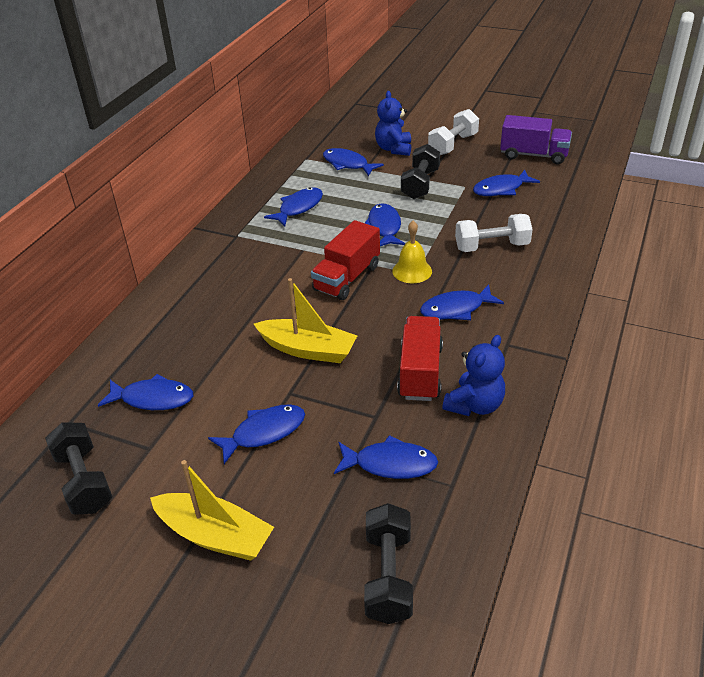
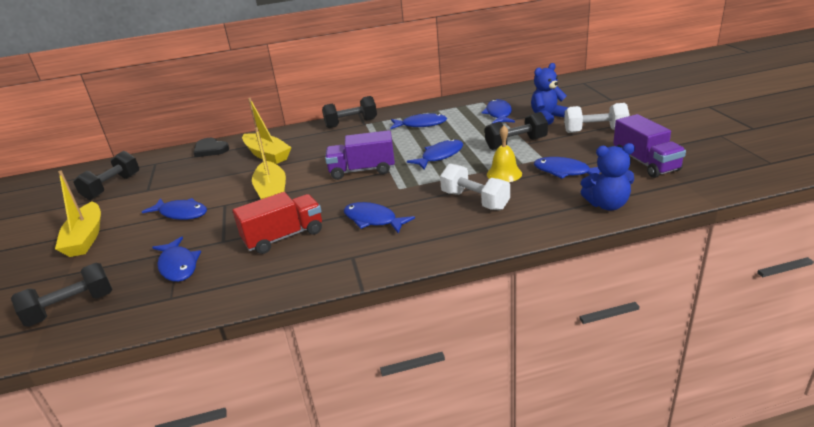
camera: 55 degrees right, 10 degrees down
blue fish [98,374,193,410] -> none
red truck [311,220,380,300] -> purple truck [325,130,395,180]
yellow bell [392,221,432,283] -> yellow bell moved to [487,125,522,182]
blue teddy bear [442,335,505,416] -> blue teddy bear moved to [581,143,635,211]
none -> black heart [193,138,229,157]
none -> yellow boat [242,98,292,164]
none -> black dumbbell [322,96,377,128]

